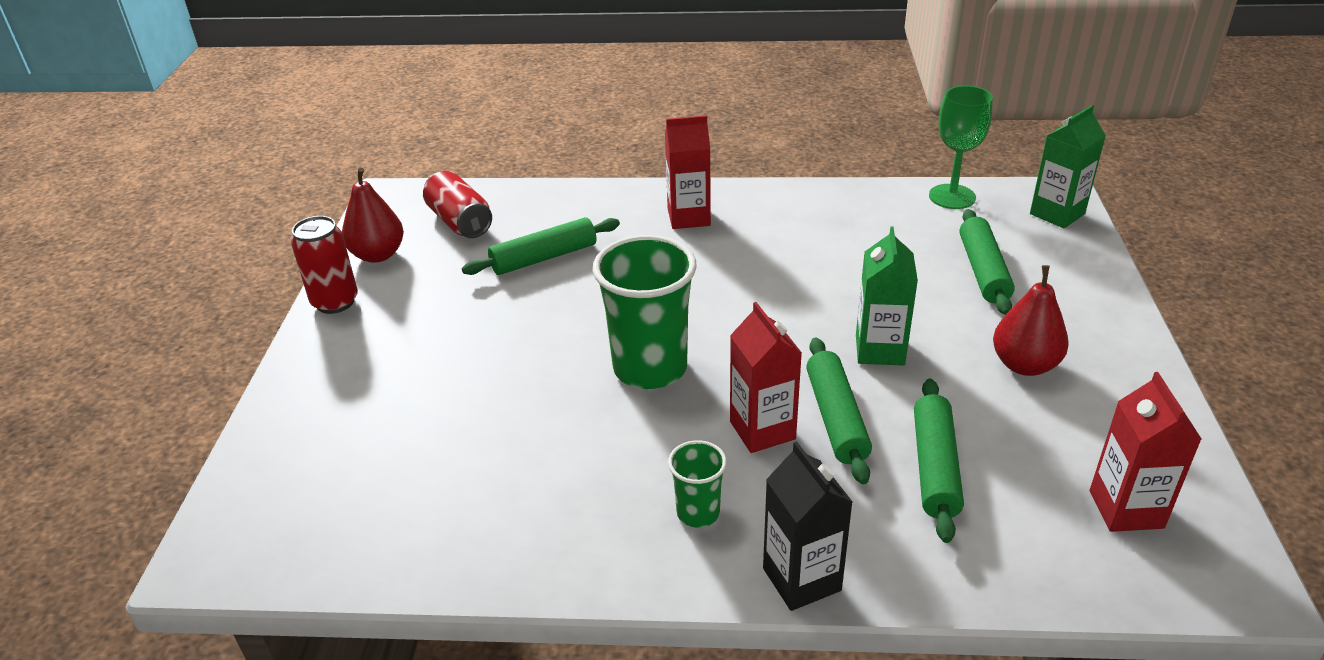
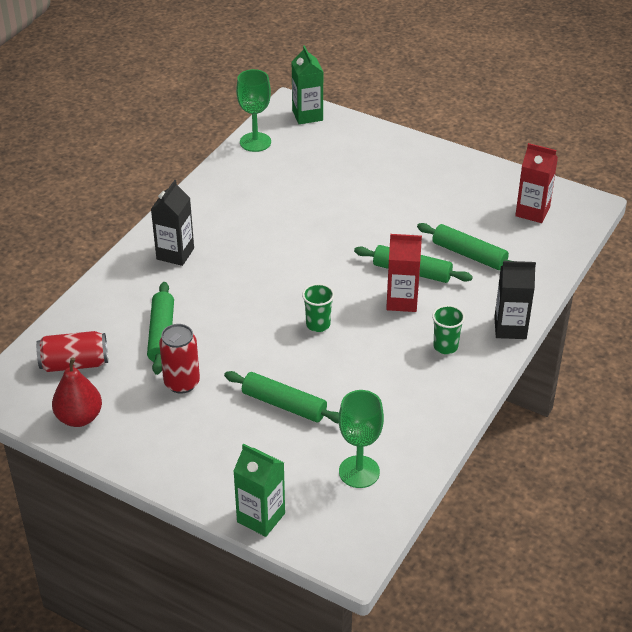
camera: 65 degrees left, 5 degrees up
red can [291,216,358,314] -> red can moved to [159,324,200,394]
green cup [593,235,697,389] -> green cup [302,283,334,332], size x0.50
red carton [665,115,711,229] -> black carton [151,180,194,266]
green carton [856,226,918,365] -> green carton moved to [233,443,285,537]
green rolling pin [959,209,1015,315] -> green rolling pin moved to [224,371,339,424]
red pear [993,265,1069,376] -> none
none -> green goblet [339,390,384,488]

